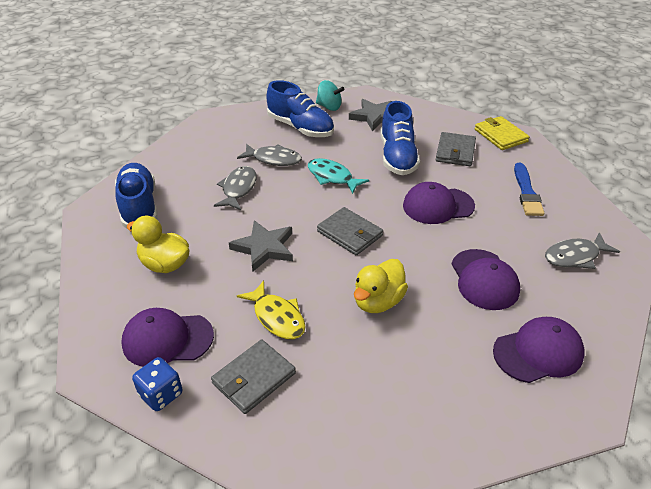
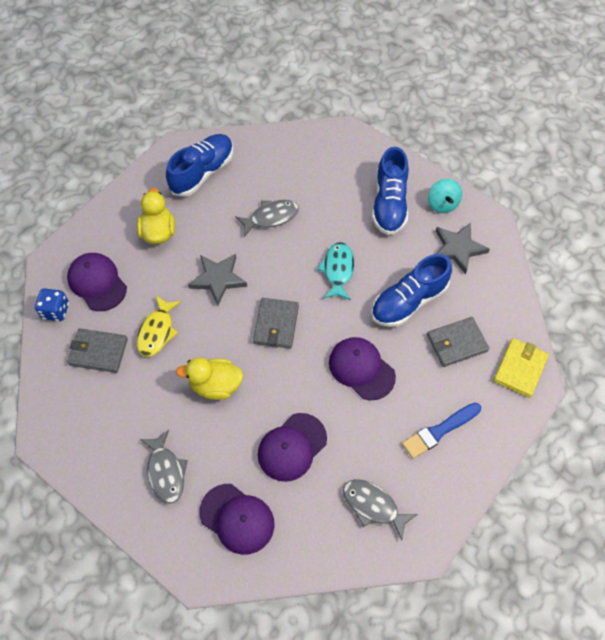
camera: 55 degrees right, 20 degrees up
grey fish [237,144,302,166] -> grey fish moved to [140,430,188,503]

